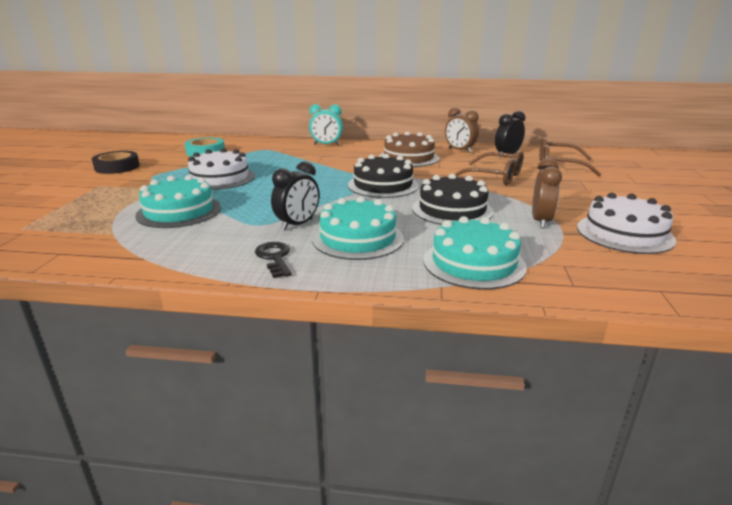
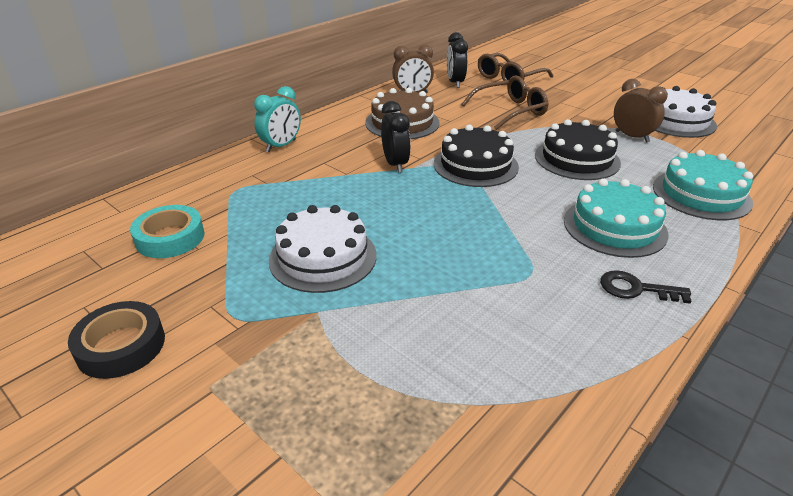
camera: 55 degrees left, 10 degrees up
turquoise cake [135,175,221,228] -> none
black clock [271,161,319,230] -> black clock moved to [381,101,411,173]

